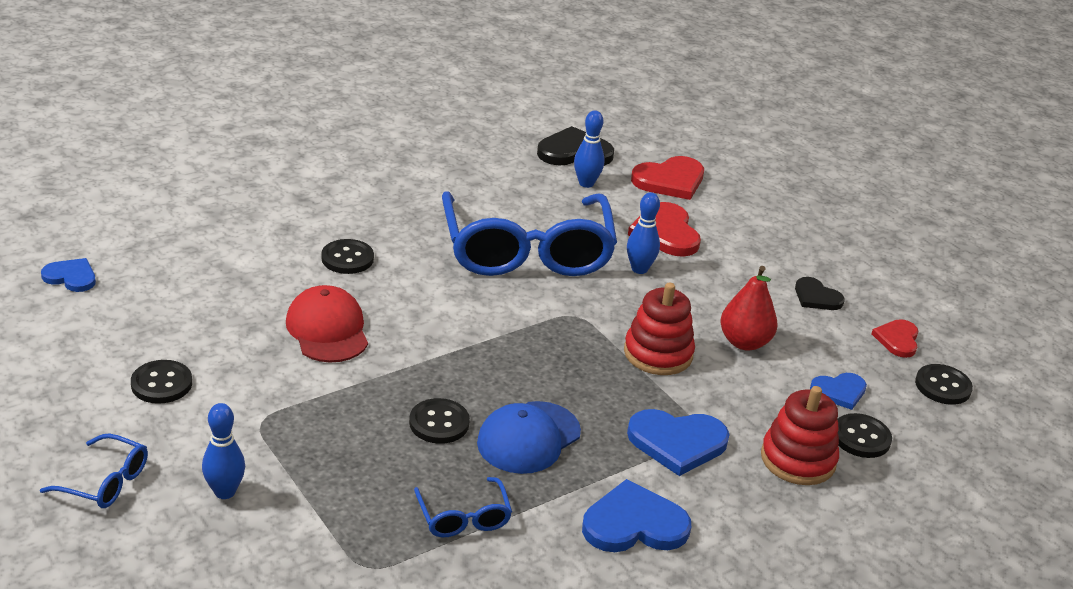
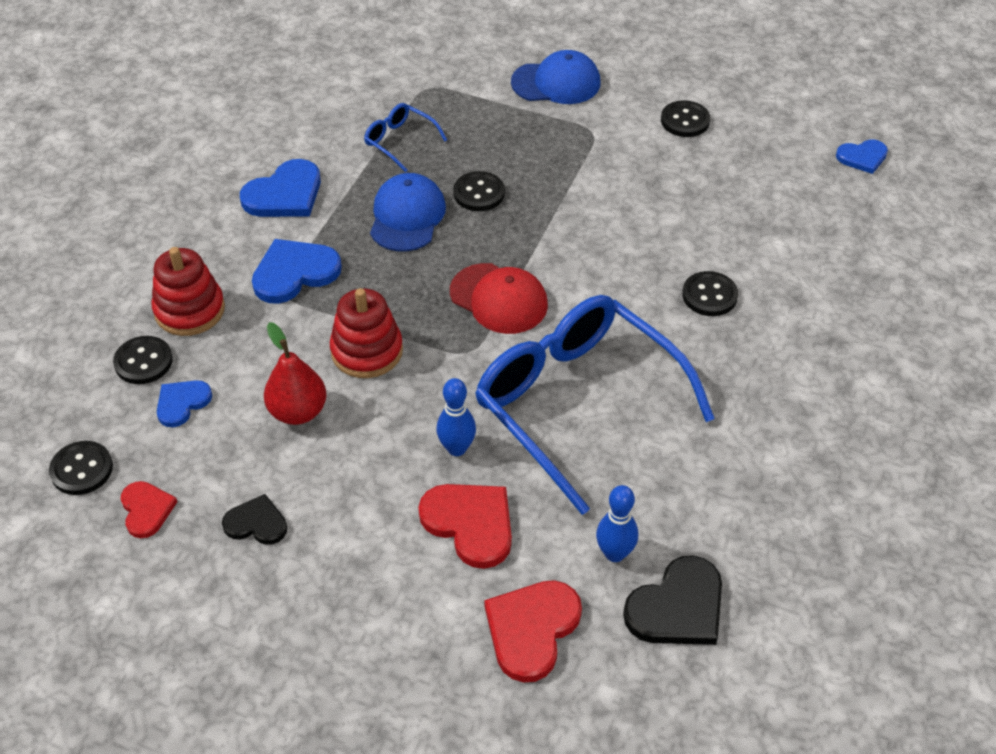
camera: 150 degrees right, 15 degrees up
blue glasses [40,433,148,508] -> none
blue bowling pin [202,403,245,499] -> blue cap [511,50,601,104]
red cap [286,285,368,362] -> red cap moved to [450,263,548,334]

